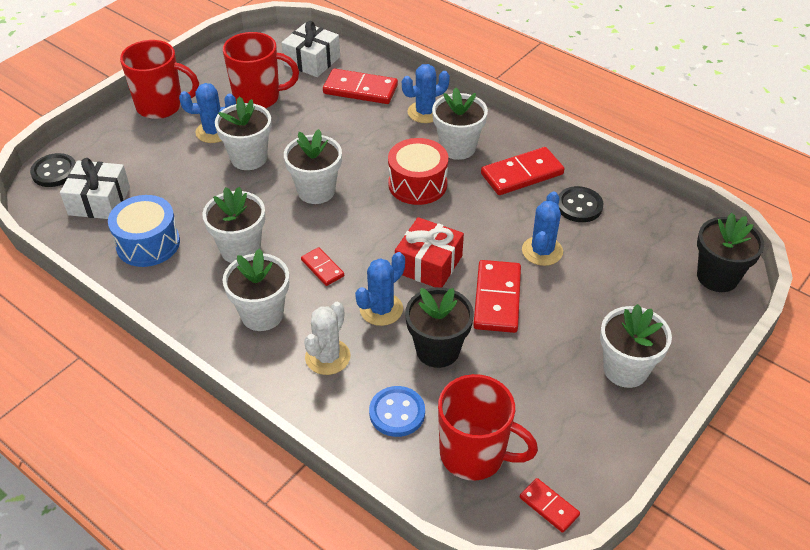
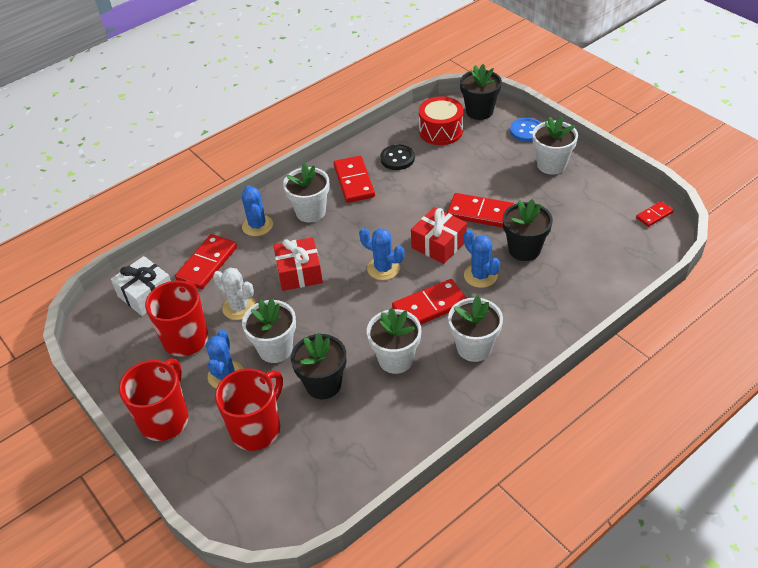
camera: 75 degrees left, 0 degrees up
black button [30,153,76,187] -> none
white gift [60,158,130,219] -> none
blue drum [108,195,180,267] -> none
white flower pot [284,129,342,204] -> none
red domino [301,247,344,286] -> red domino [392,279,467,325], size x1.83
white cactus [304,302,351,375] -> white cactus moved to [213,268,256,320]
blue button [369,386,425,437] -> blue button moved to [510,118,541,142]
red drum [388,138,448,205] -> red drum moved to [419,97,463,145]
red mug [438,374,538,481] -> red mug moved to [215,368,283,451]
blue cactus [522,191,563,266] -> blue cactus moved to [359,228,405,280]
none -> red gift [273,237,323,291]
none -> black flower pot [291,333,346,399]

